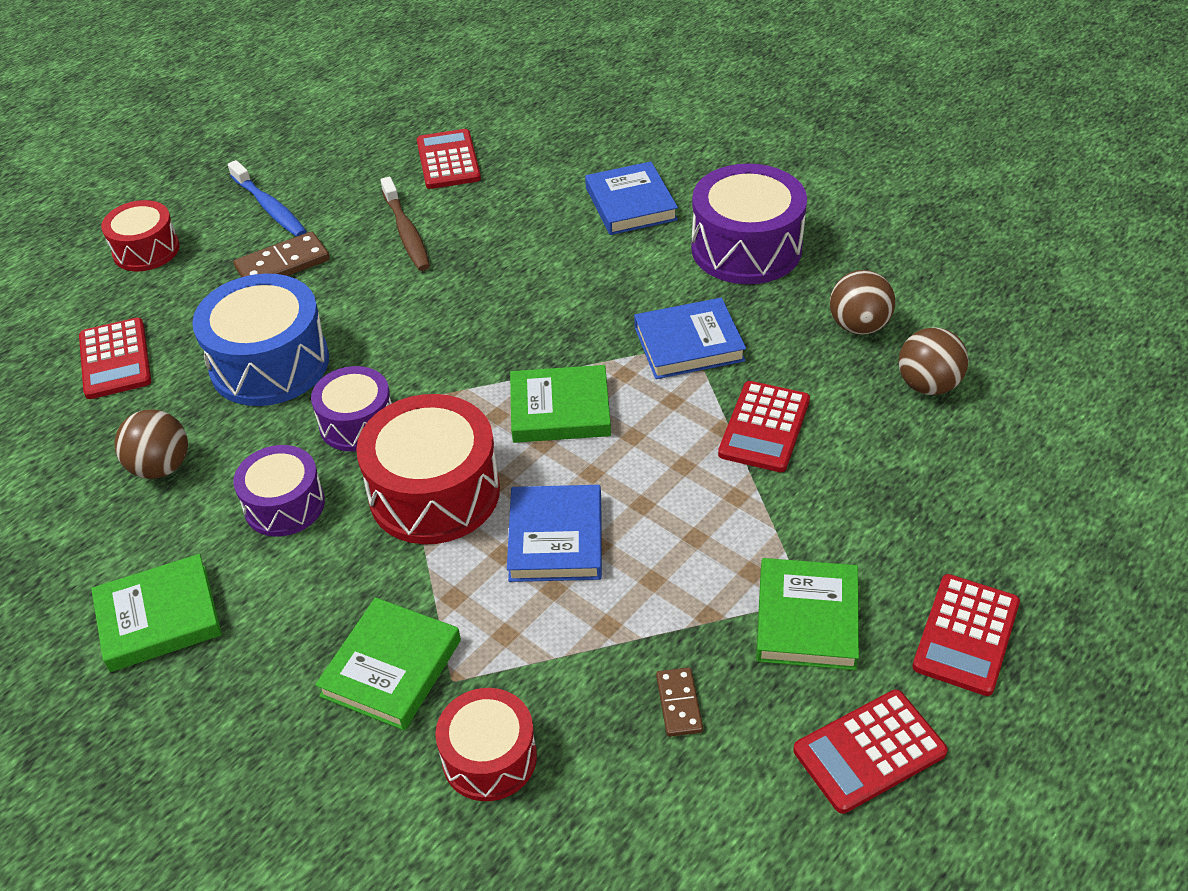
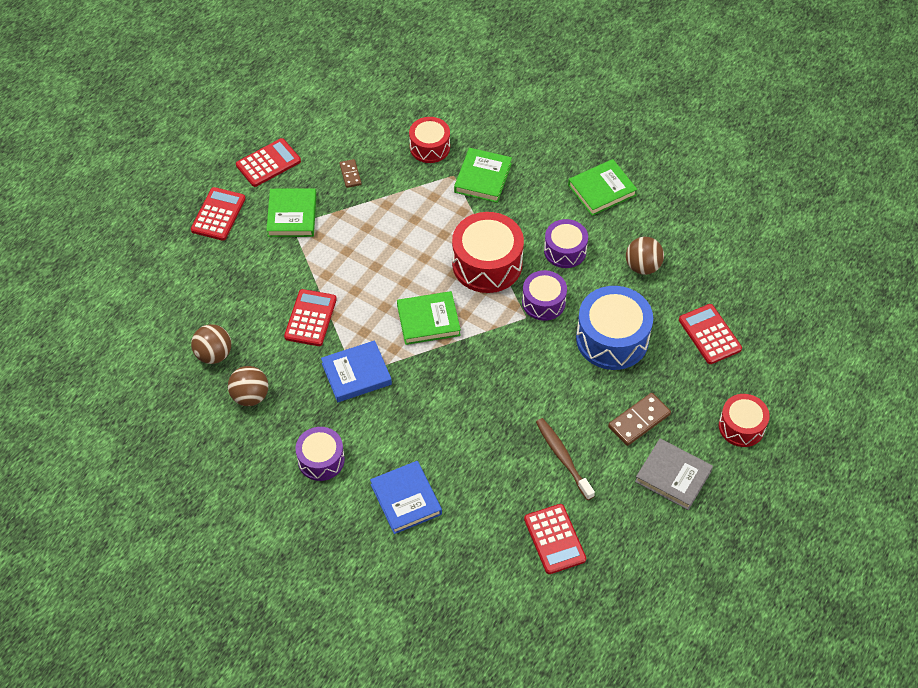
camera: 170 degrees right, 10 degrees up
blue toothbrush [228,160,307,237] -> grey book [635,439,713,510]
blue book [507,485,602,582] -> none
purple drum [691,164,807,284] -> purple drum [295,427,345,481], size x0.61

